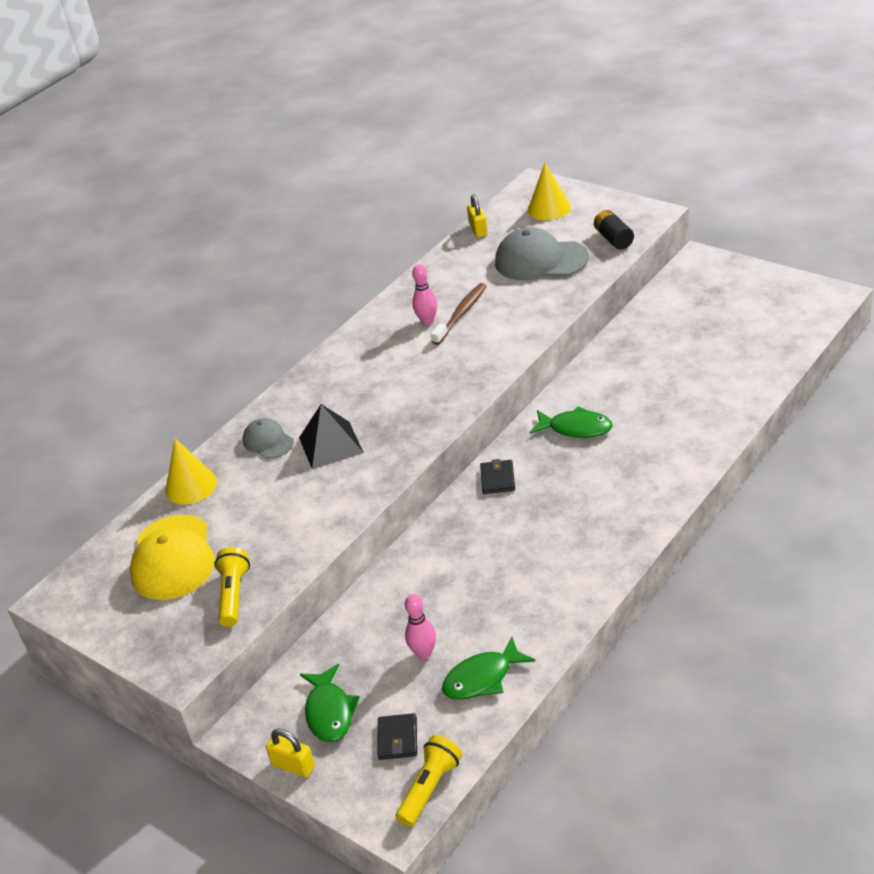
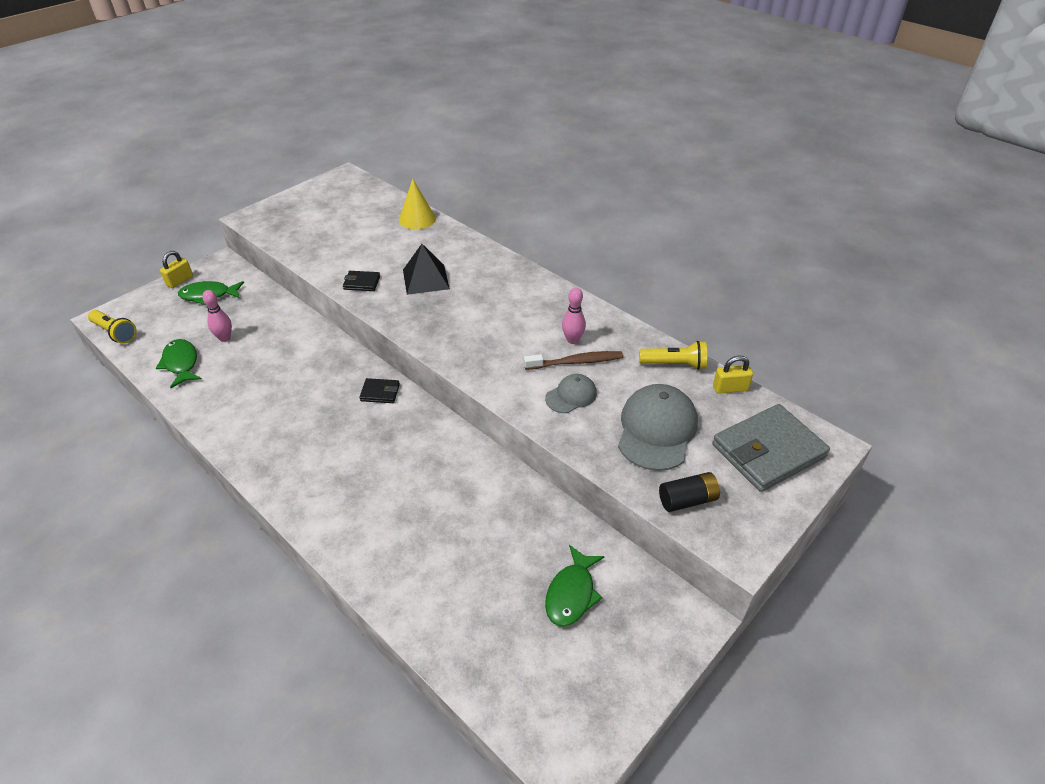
camera: 90 degrees right, 5 degrees up
yellow cap [129,514,215,600] -> none
yellow flashlight [214,547,250,627] -> yellow flashlight moved to [639,341,707,370]
grey cap [243,418,294,459] -> grey cap moved to [545,374,597,413]
black wallet [377,713,417,760] -> black wallet moved to [343,271,380,291]
brown toothbrush [431,283,487,345] -> brown toothbrush turned 45 degrees counterclockwise [524,351,623,370]
yellow cone [528,163,571,220] -> grey wallet [712,404,830,492]
green fish [530,406,613,438] -> green fish moved to [545,545,604,627]

